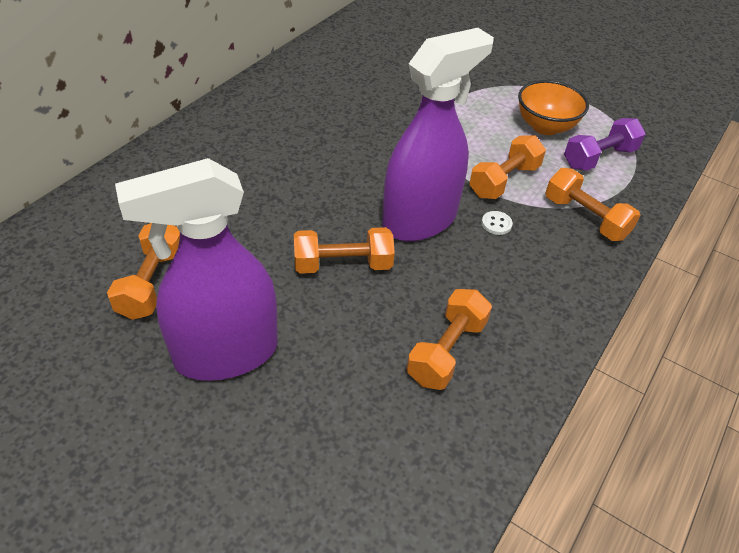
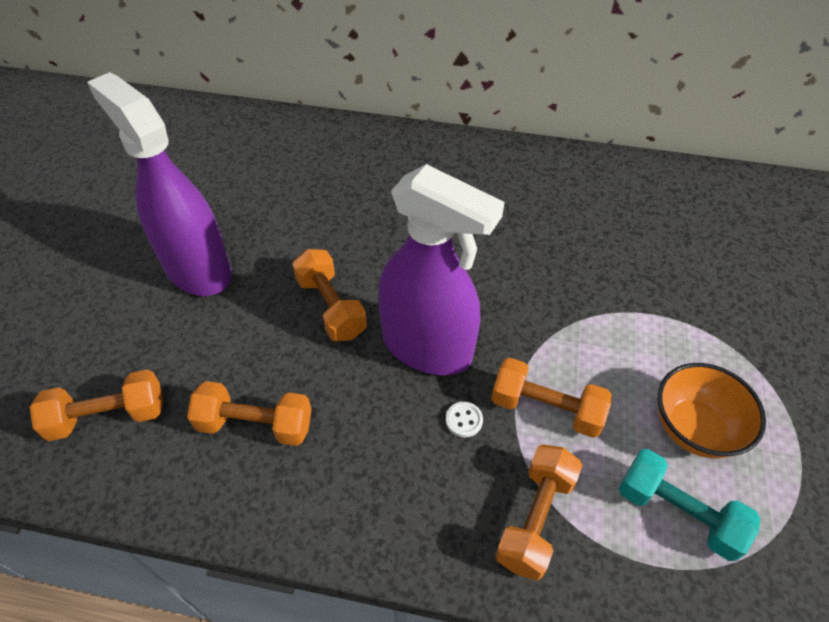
camera: 70 degrees right, 5 degrees up
orange dumbbell [107,223,180,320] -> orange dumbbell moved to [30,369,163,441]
purple dumbbell [564,118,646,171] -> turquoise dumbbell [619,449,760,561]

